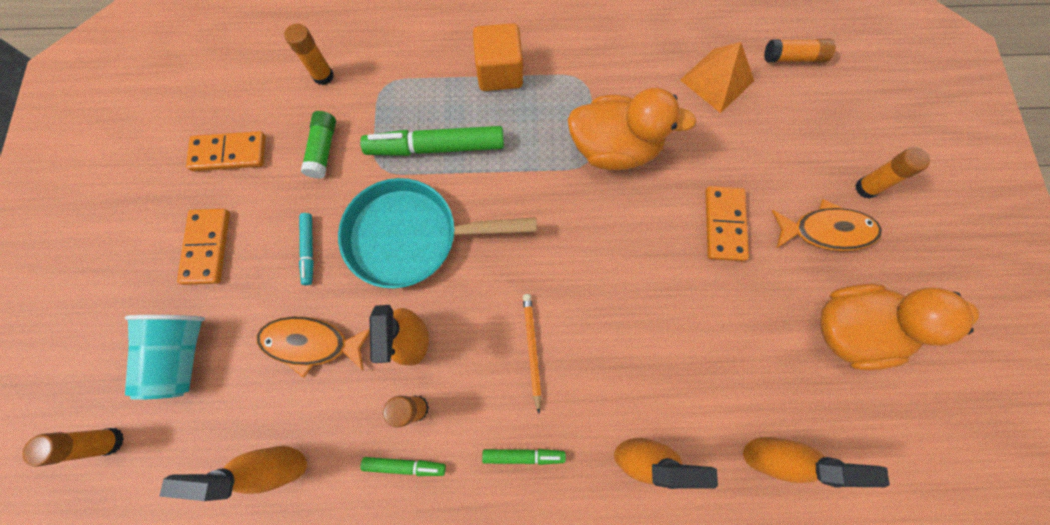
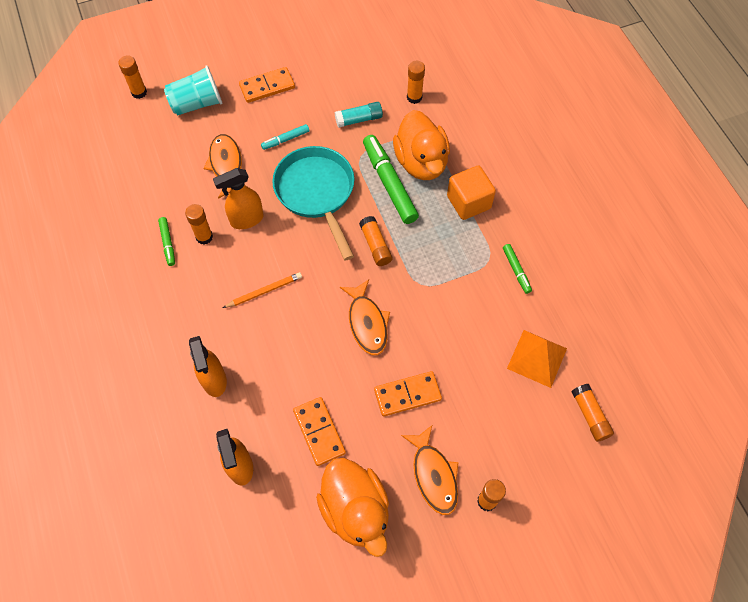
camera: 70 degrees right, 10 degrees down
orange spray bottle [159,446,307,501] -> none
orange domino [186,131,266,171] -> orange domino moved to [293,397,346,466]
green glue stick [301,111,336,179] -> turquoise glue stick [335,102,383,128]
green marker [482,449,566,465] -> green marker moved to [503,244,532,294]
orange duck [567,88,696,170] -> orange duck moved to [393,110,450,180]
none -> orange fish [340,280,390,355]
none -> orange glue stick [359,216,392,266]

